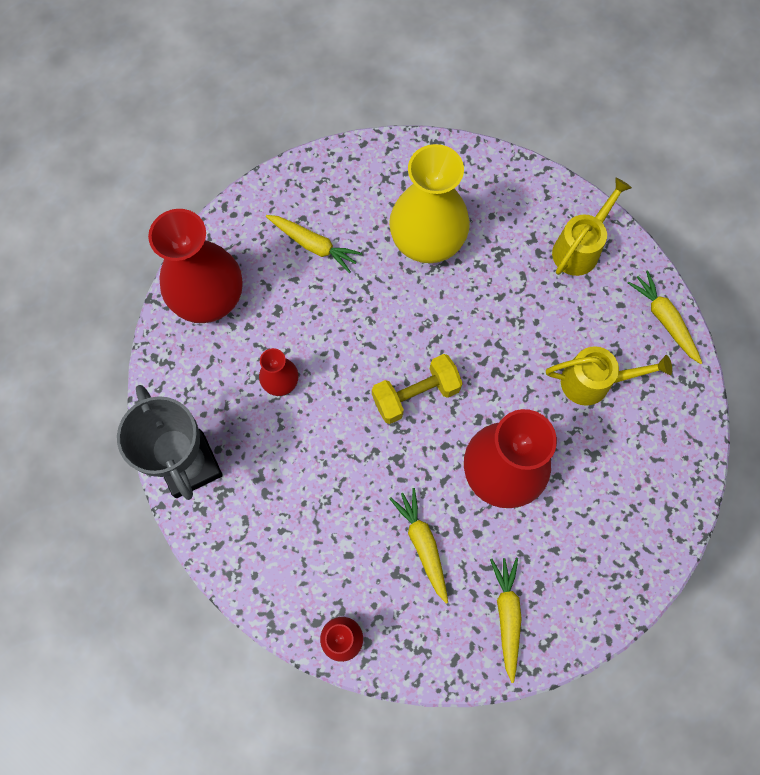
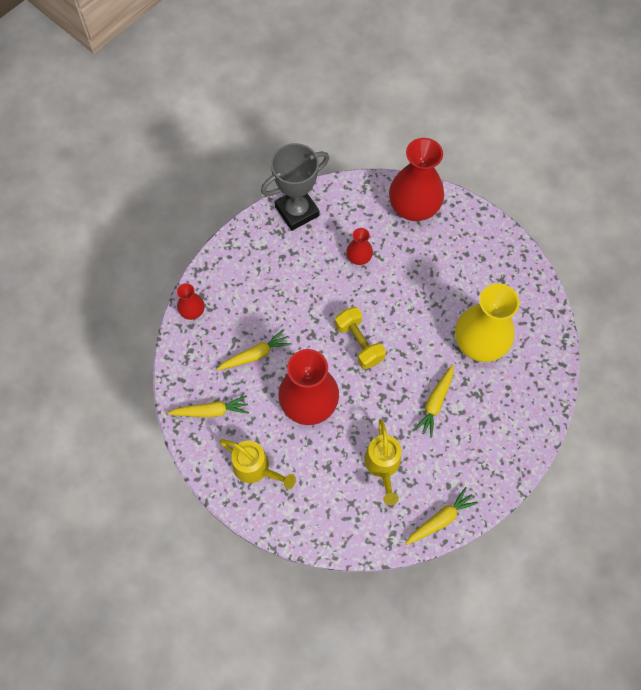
camera: 85 degrees right, 5 degrees down
yellow carrot [266,215,362,273] -> yellow carrot moved to [414,364,453,438]
yellow watering can [552,177,632,276] -> yellow watering can moved to [219,439,296,489]

